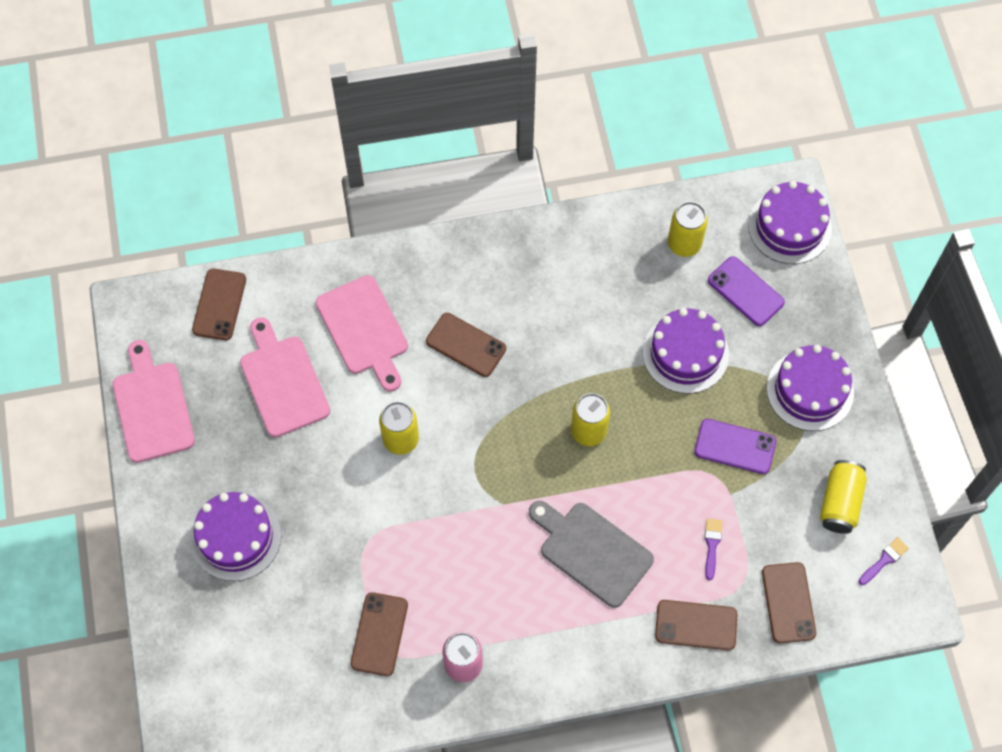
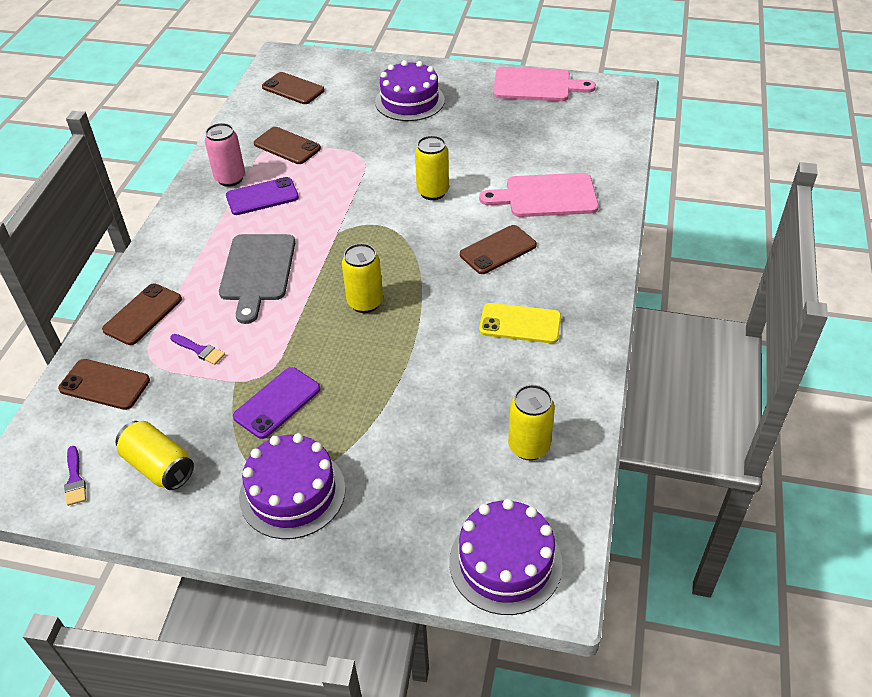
camera: 115 degrees right, 20 degrees down
brown phone [192,269,246,340] -> brown phone moved to [262,72,325,104]
pink cutting board [240,317,330,437] -> none
grey cutting board [529,501,654,608] -> grey cutting board turned 120 degrees clockwise [219,234,295,324]
purple cake [643,308,729,394] -> none
purple phone [708,256,785,326] -> purple phone moved to [226,177,299,215]
none -> yellow phone [479,303,561,343]

